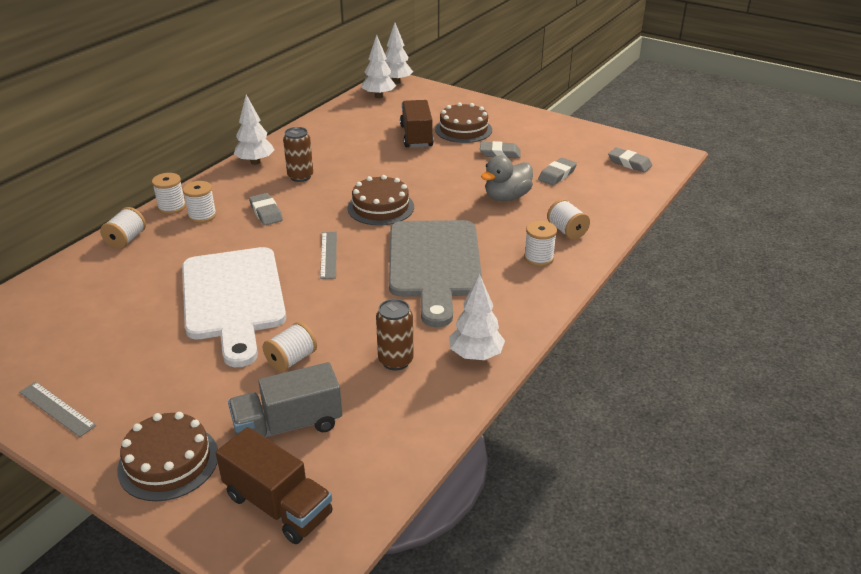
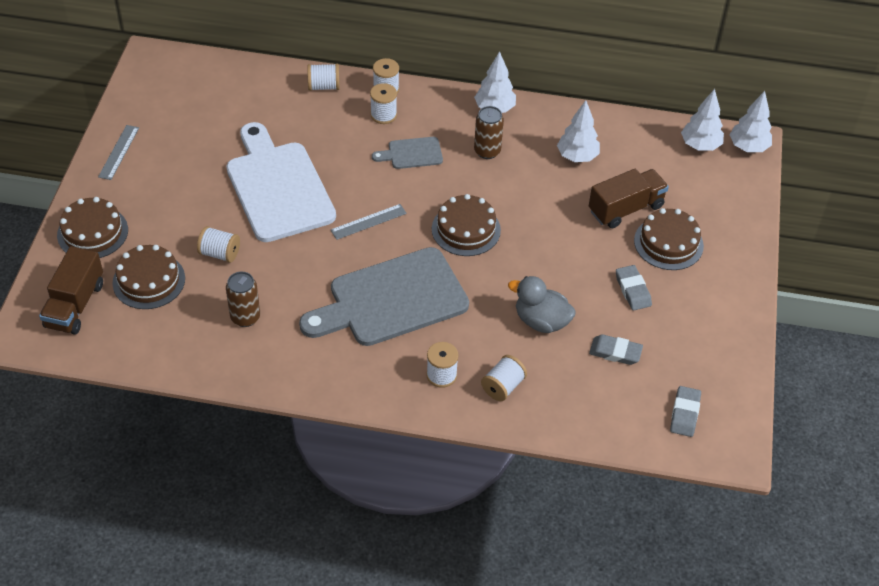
camera: 65 degrees right, 15 degrees up
white cutting board [182,247,286,367] -> white cutting board turned 105 degrees clockwise [226,122,336,242]
grey truck [228,362,342,437] -> brown cake [112,245,185,309]
grey eraser [249,193,283,225] -> grey cutting board [372,137,443,169]
white tree [449,274,505,360] -> white tree moved to [557,100,600,162]

